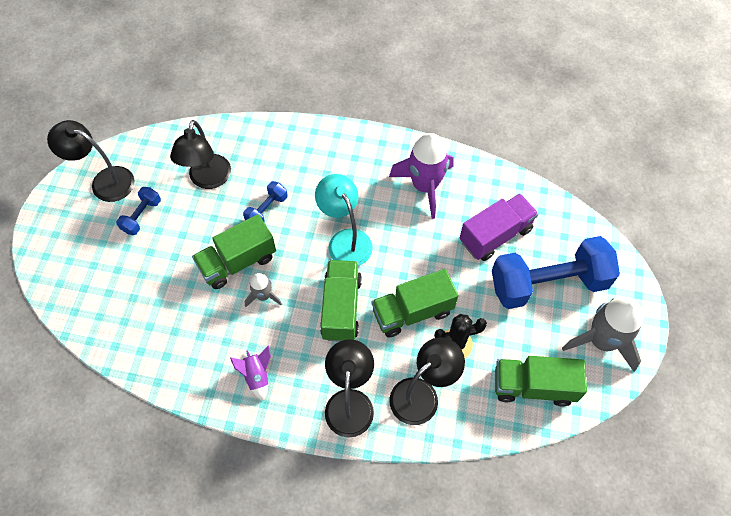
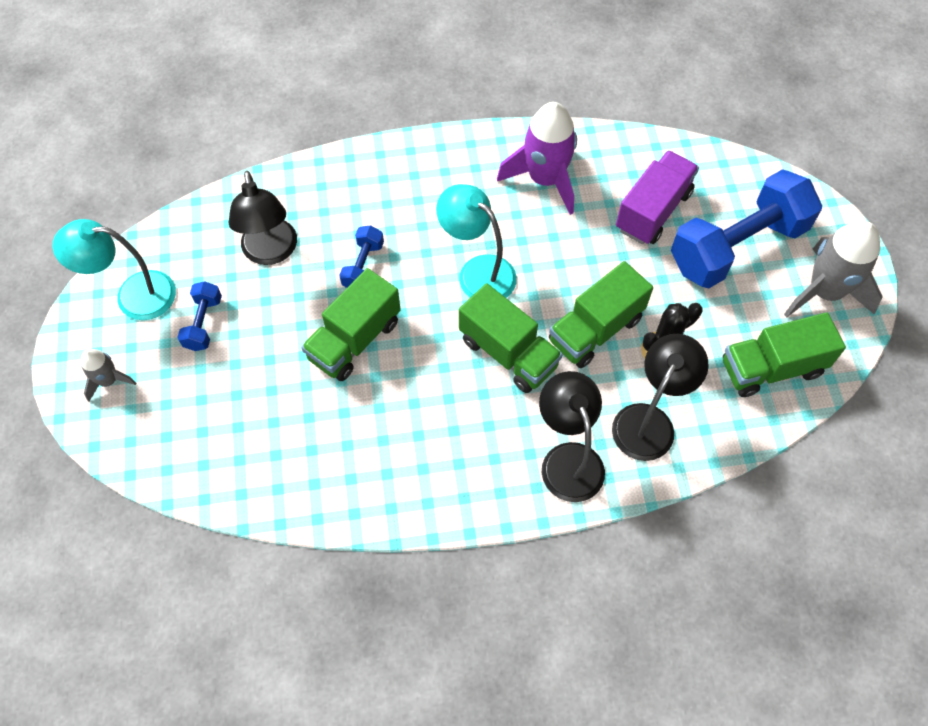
camera: 20 degrees left, 0 degrees up
black lamp [47,120,135,202] -> turquoise lamp [52,219,176,320]
purple rocket [230,345,271,401] -> none
grey rocket [245,273,282,307] -> grey rocket moved to [80,349,136,401]
green truck [320,260,362,342] -> green truck turned 150 degrees clockwise [459,283,562,393]

